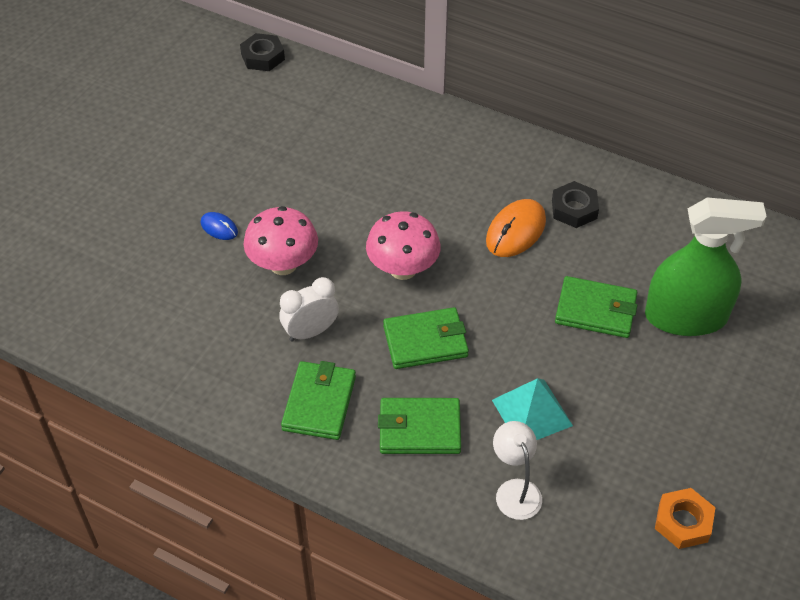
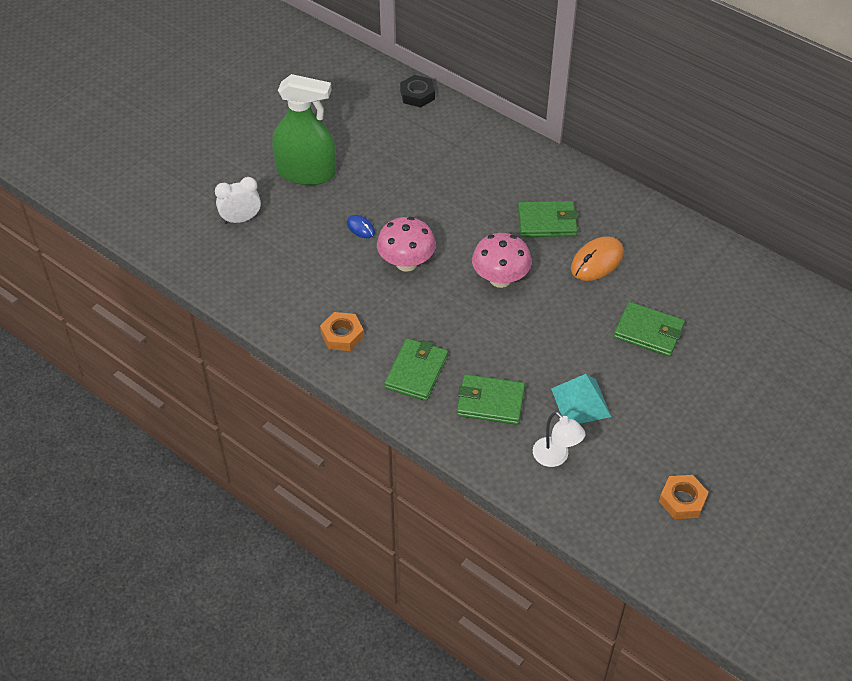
camera: 10 degrees right, 0 degrees up
white clock [279,277,339,342] -> white clock moved to [215,177,261,224]
green wallet [383,307,469,369] -> green wallet moved to [518,201,578,237]
white lamp [493,421,542,520] -> white lamp turned 150 degrees clockwise [533,411,585,467]
black nut [552,181,599,228] -> none
green spray bottle [645,197,767,336] -> green spray bottle moved to [272,74,336,185]
none -> orange nut [320,312,364,351]

